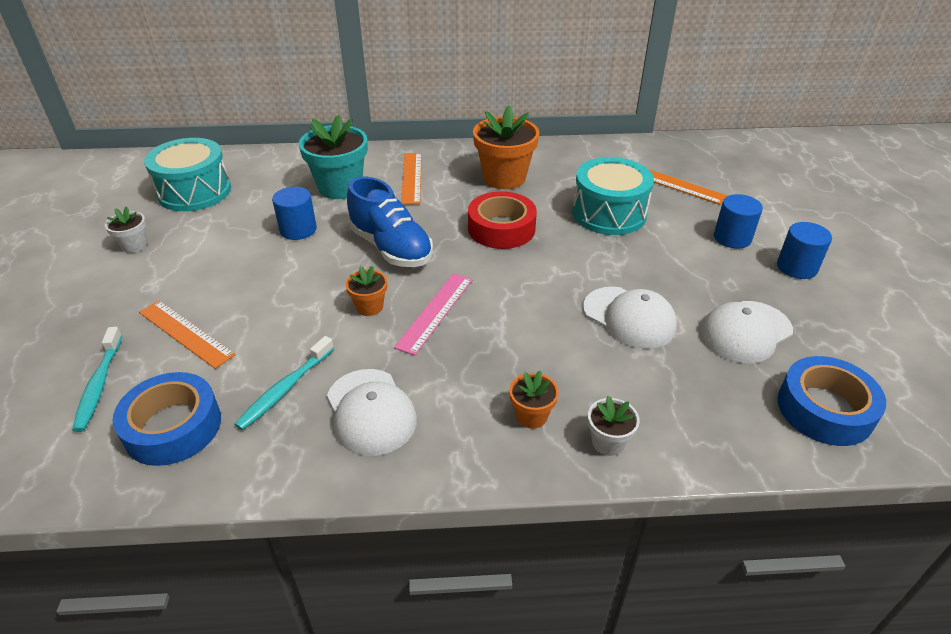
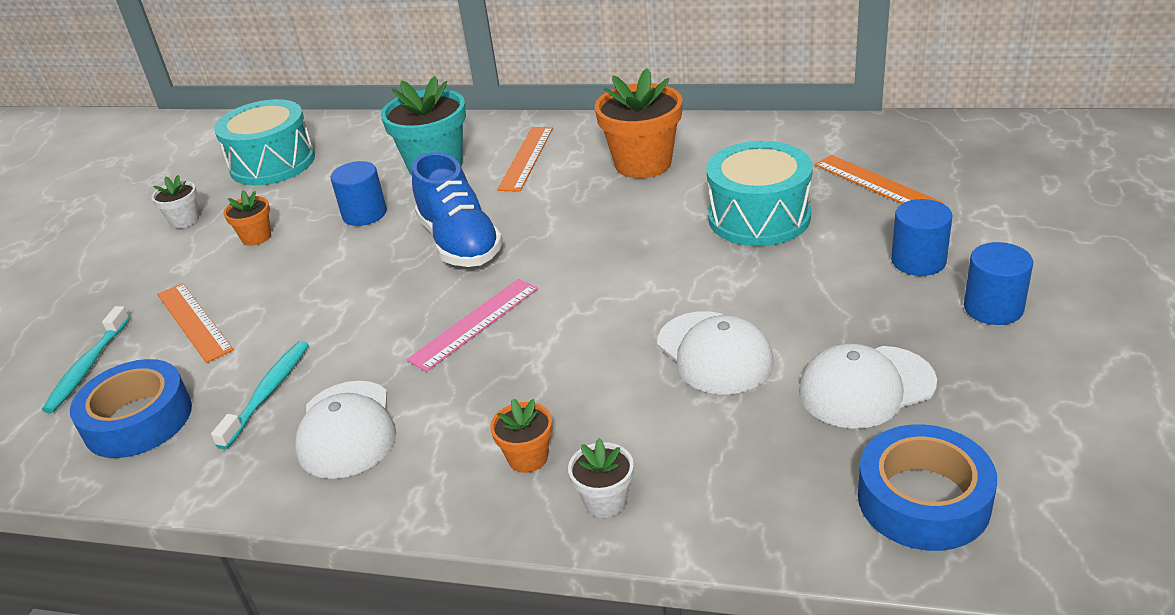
camera: 20 degrees right, 5 degrees down
turquoise toothbrush [234,336,334,430] -> turquoise toothbrush turned 150 degrees clockwise [211,341,309,450]
orange flower pot [345,266,387,316] -> orange flower pot moved to [223,190,271,246]
red tape [468,191,537,249] -> none

